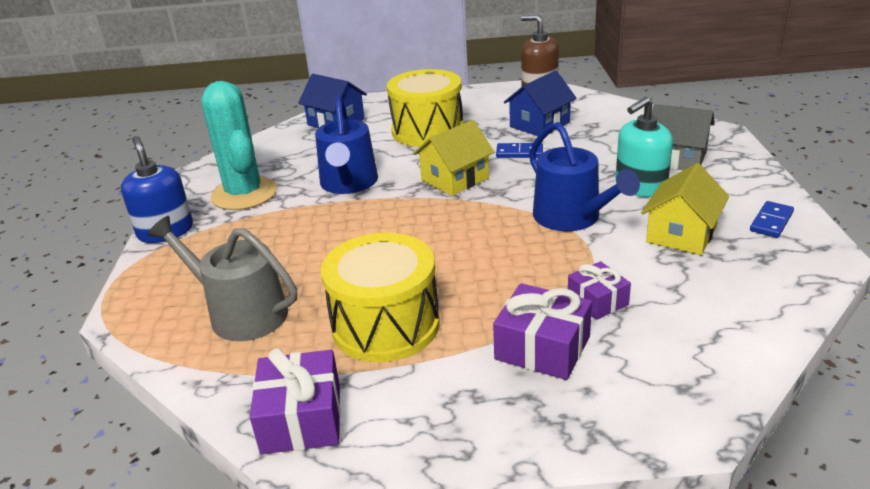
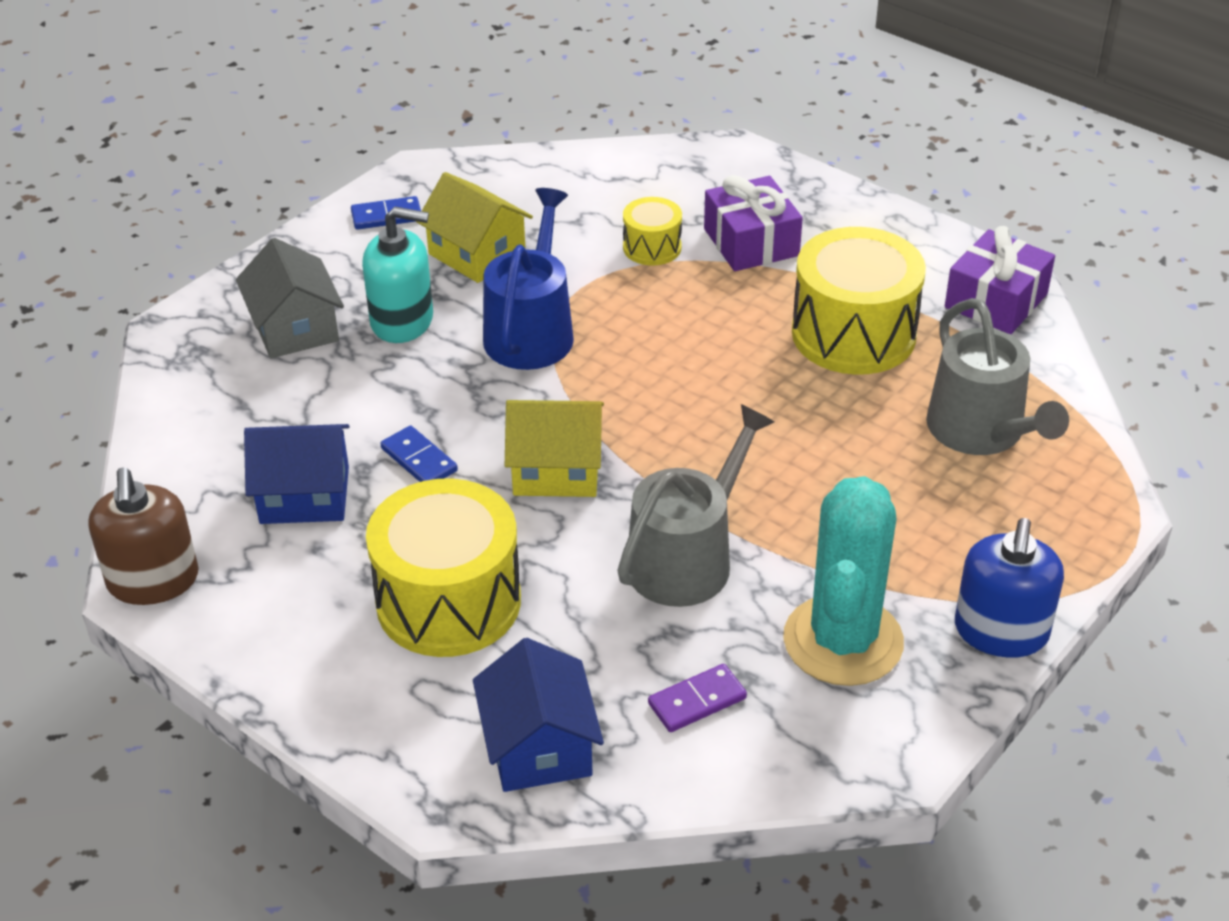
camera: 140 degrees left, 10 degrees up
blue watering can [315,95,378,194] -> grey watering can [617,404,774,607]
purple gift [568,261,631,320] -> yellow drum [623,197,682,265]
yellow house [641,163,729,255] -> yellow house turned 60 degrees clockwise [416,172,533,283]
none -> purple domino [648,664,747,732]

